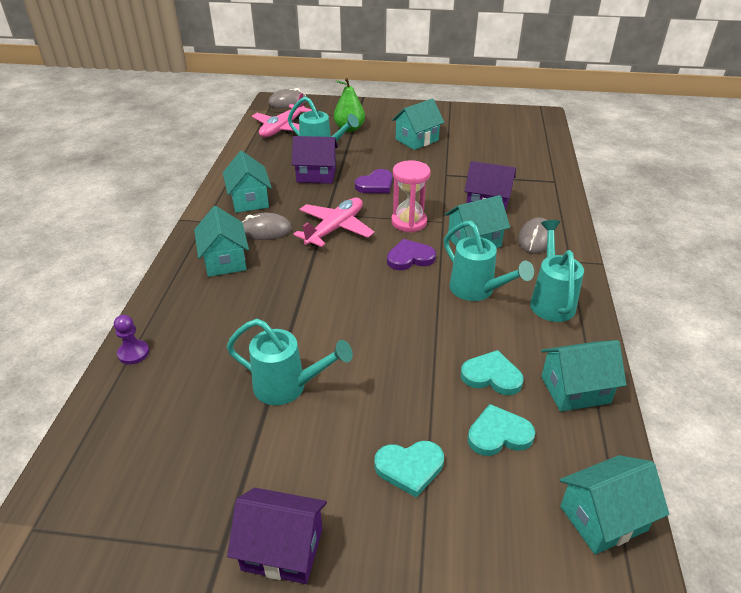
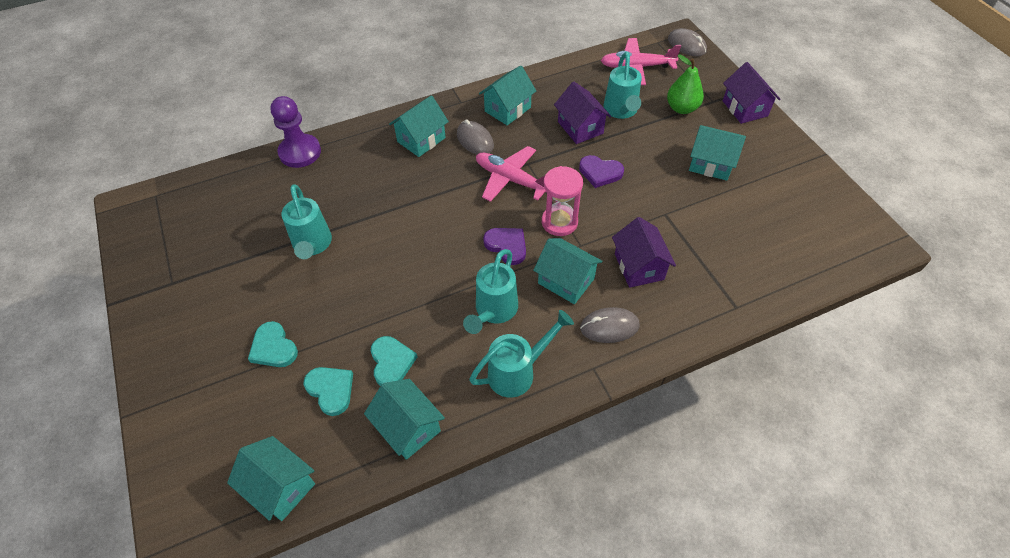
camera: 60 degrees right, 15 degrees up
purple pawn [114,315,149,364] -> purple pawn [270,96,321,168], size x1.86
purple house [227,488,327,584] -> purple house moved to [723,62,781,124]
pink plane [294,198,374,247] -> pink plane turned 150 degrees counterclockwise [476,146,547,202]

